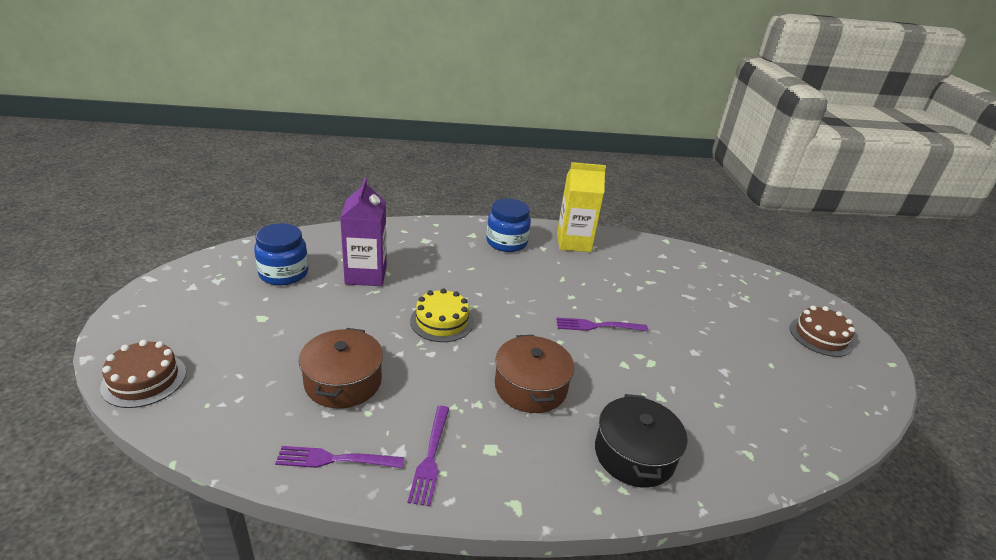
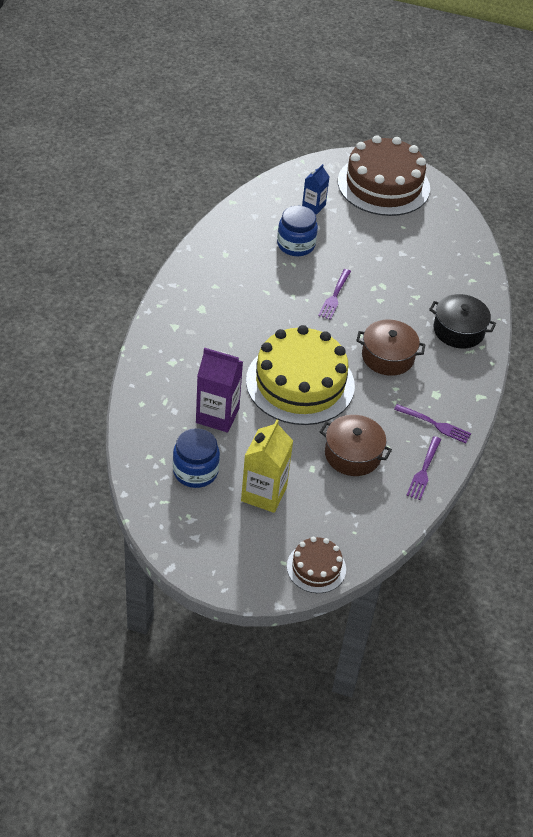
camera: 70 degrees left, 15 degrees up
yellow cake [410,288,474,342] -> yellow cake [246,325,355,425], size x2.06
blue jar [486,199,531,252] -> blue jar moved to [277,206,318,256]
yellow carton [557,162,606,252] -> yellow carton moved to [241,419,293,513]
brown cake [790,306,855,357] -> brown cake [338,135,430,216], size x2.06
none -> blue carton [302,164,329,214]

